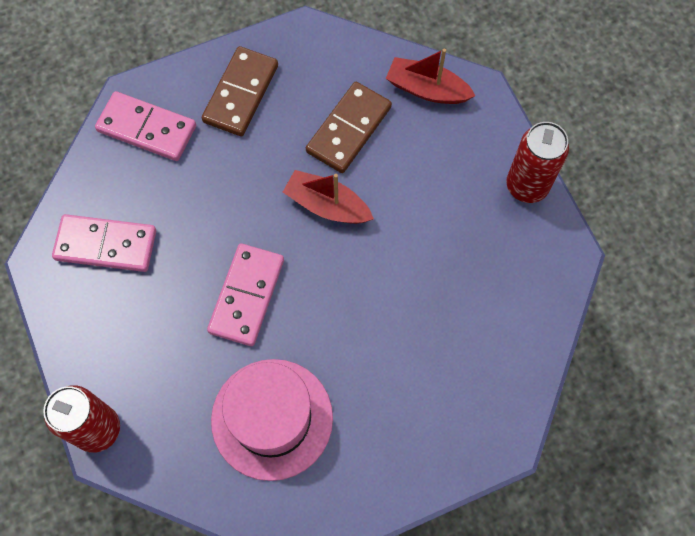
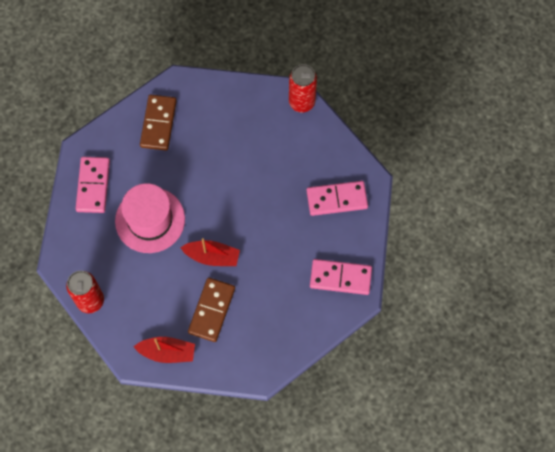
camera: 165 degrees right, 0 degrees up
brown domino [202,46,278,136] -> brown domino moved to [140,95,177,151]
pink domino [207,243,284,346] -> pink domino moved to [75,157,110,213]
pink hat [211,359,333,481] -> pink hat moved to [115,183,185,253]

